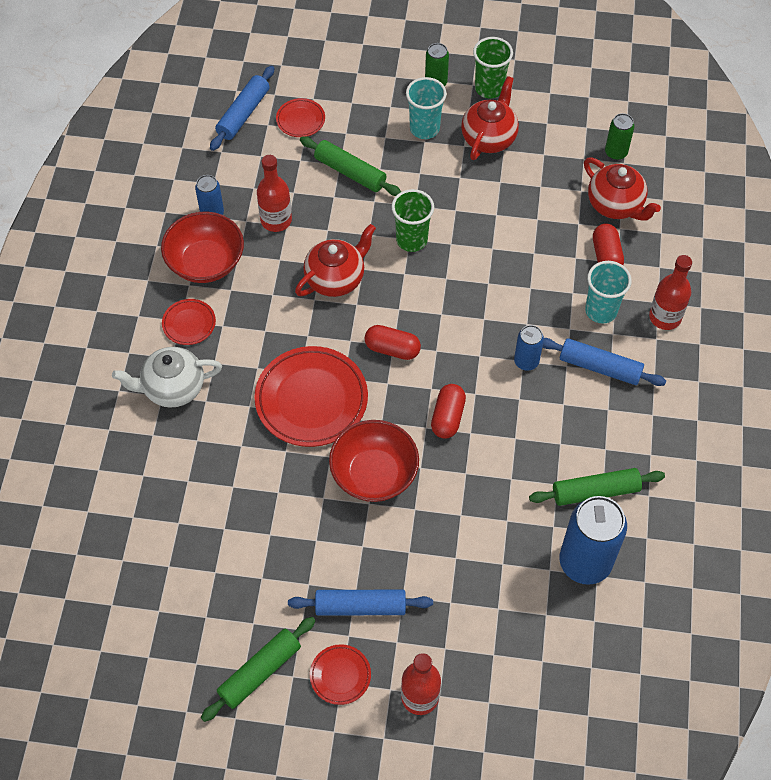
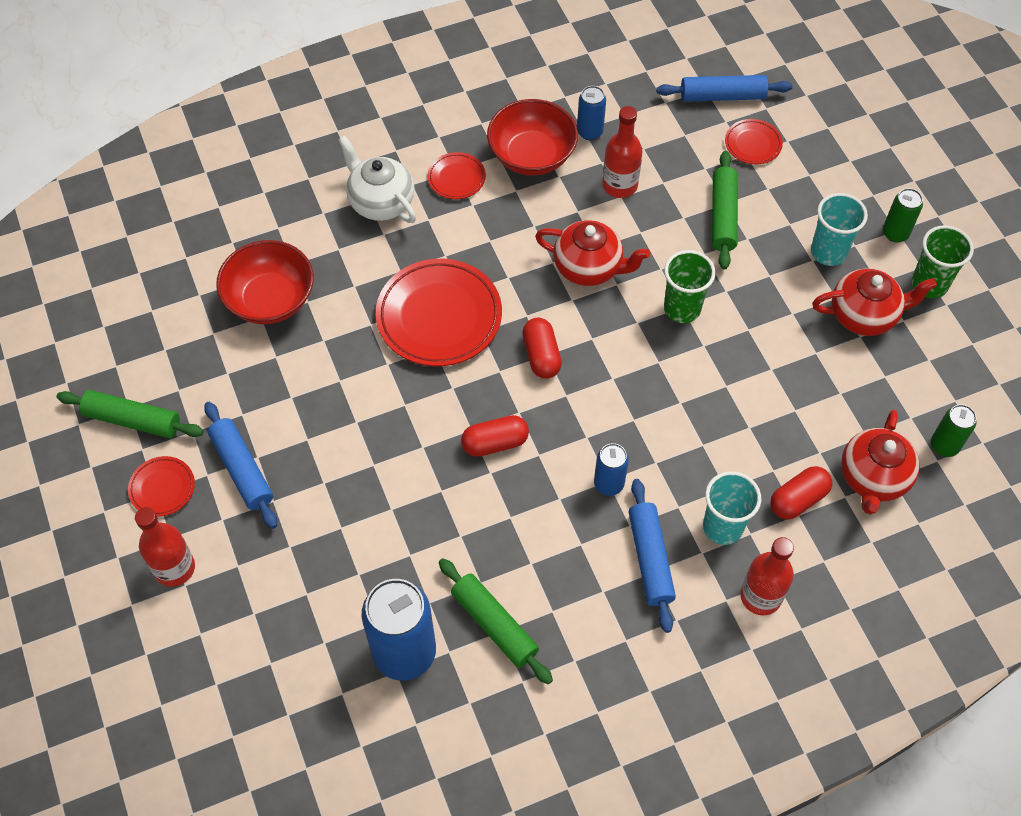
camera: 60 degrees right, 0 degrees up
red bowl [329,420,419,502] -> red bowl moved to [216,240,314,324]

